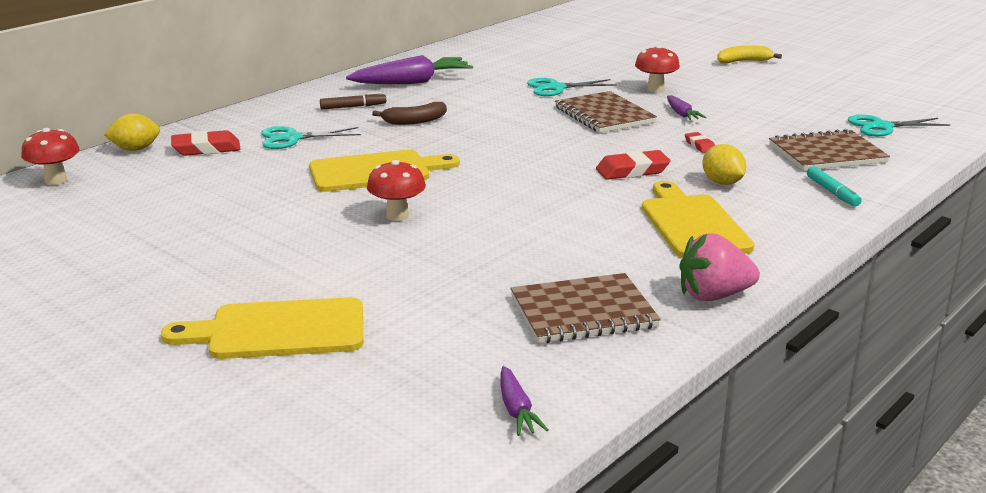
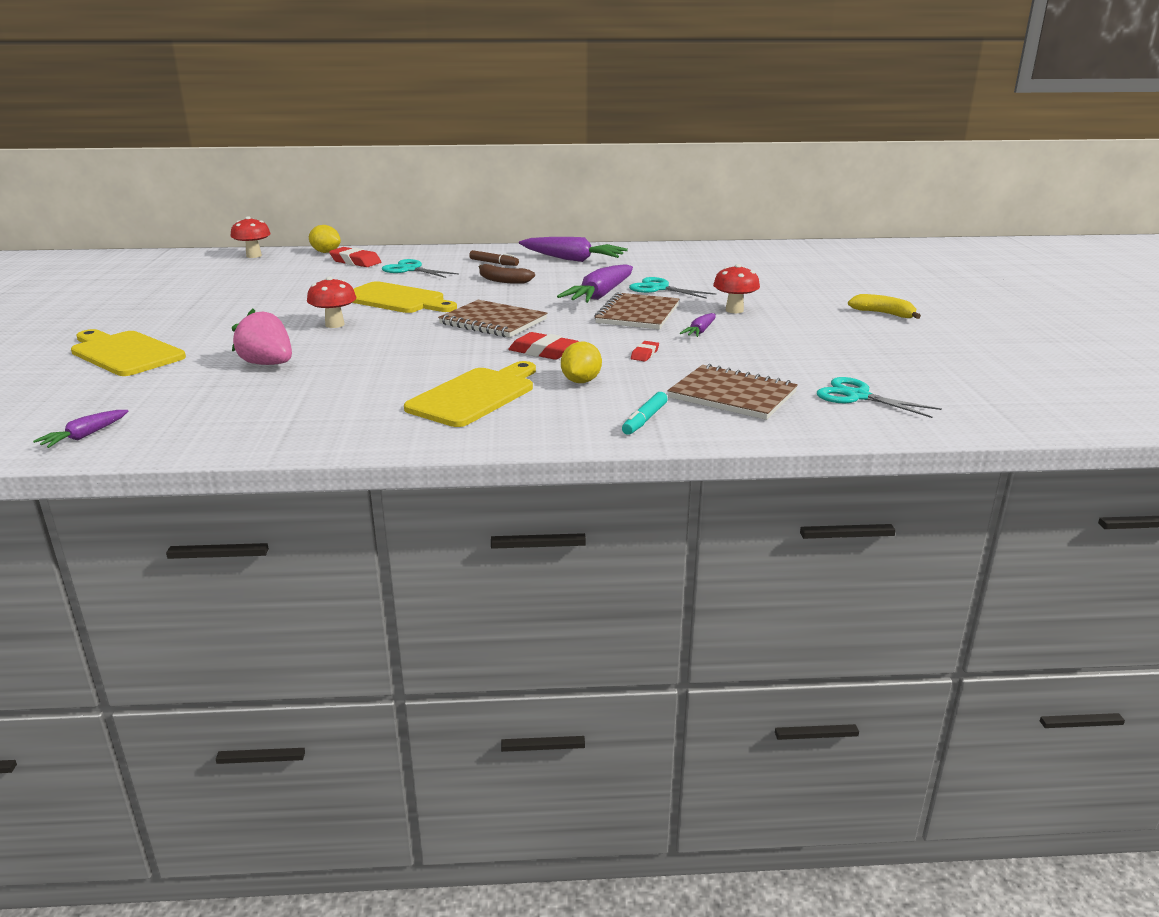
camera: 45 degrees right, 0 degrees up
brown notebook [510,273,661,343] -> brown notebook moved to [438,300,547,338]
pink strawberry [679,233,760,301] -> pink strawberry moved to [232,309,292,365]
none -> purple carrot [557,264,633,303]

